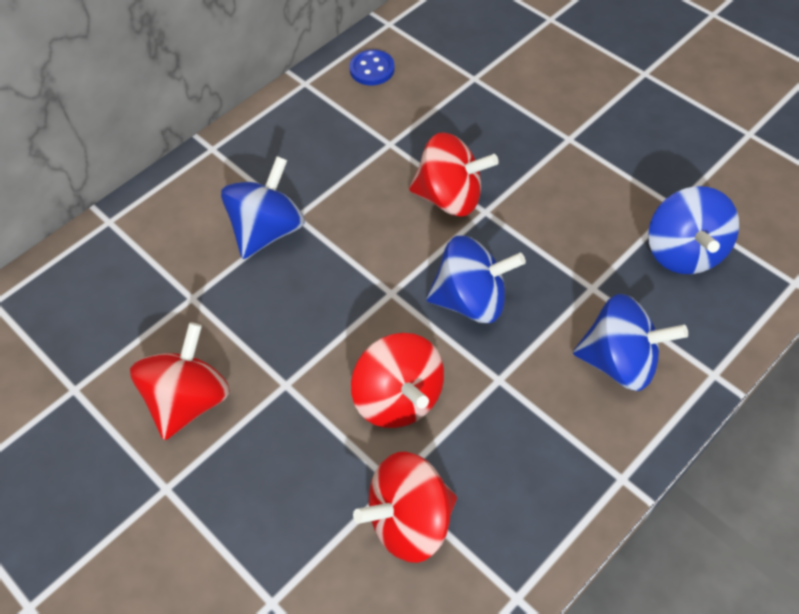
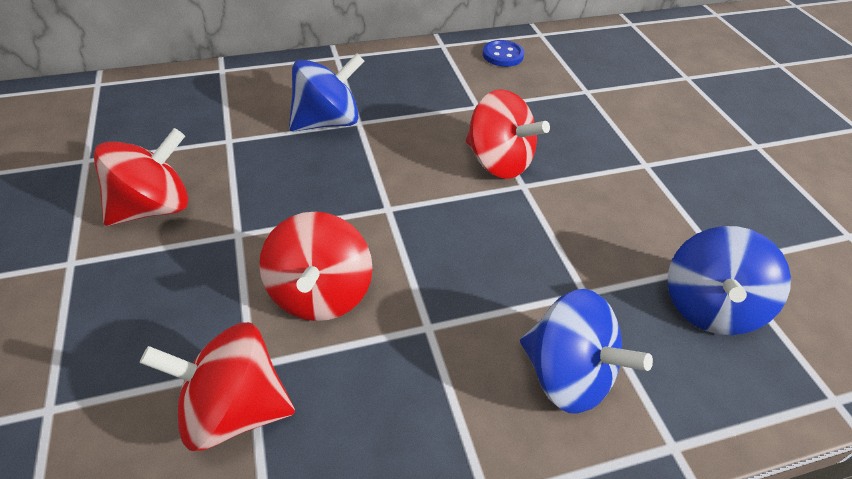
camera: 25 degrees right, 10 degrees down
blue spinning top [426,236,526,323] -> none

